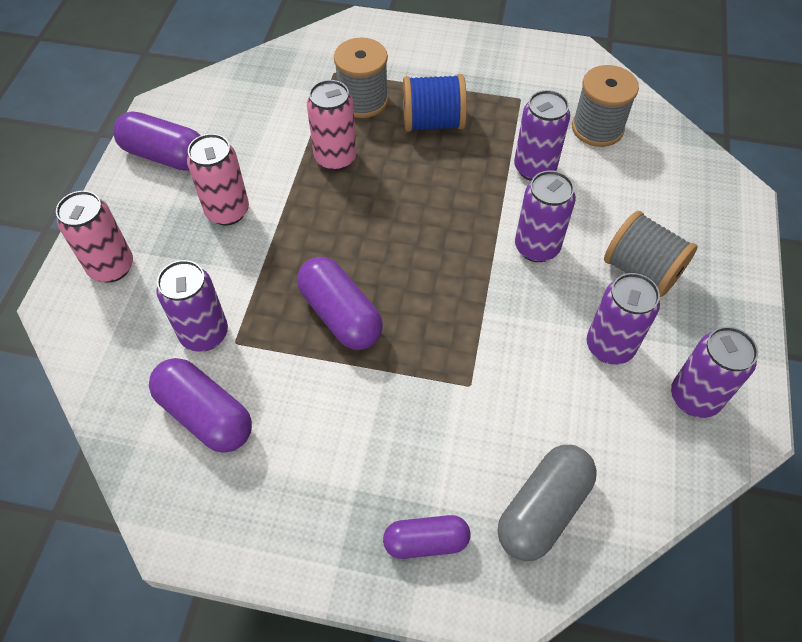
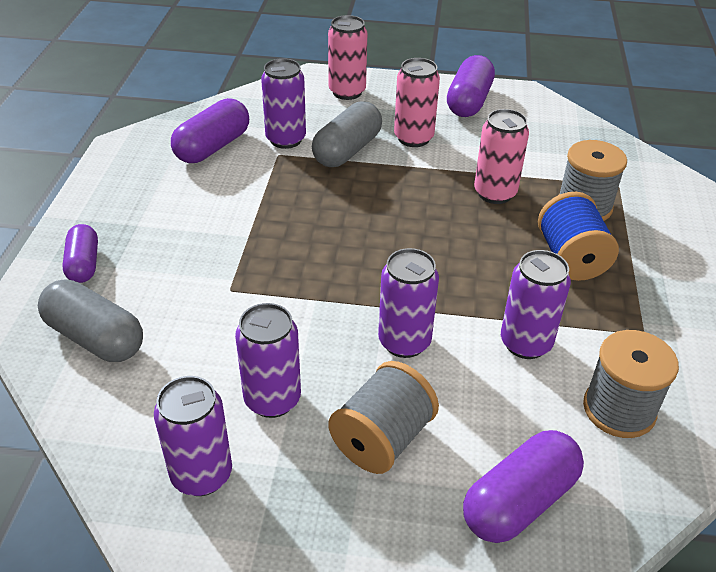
camera: 85 degrees right, 15 degrees down
purple capsule [297,257,383,350] -> purple capsule moved to [463,430,584,543]
none -> grey capsule [312,101,382,167]

